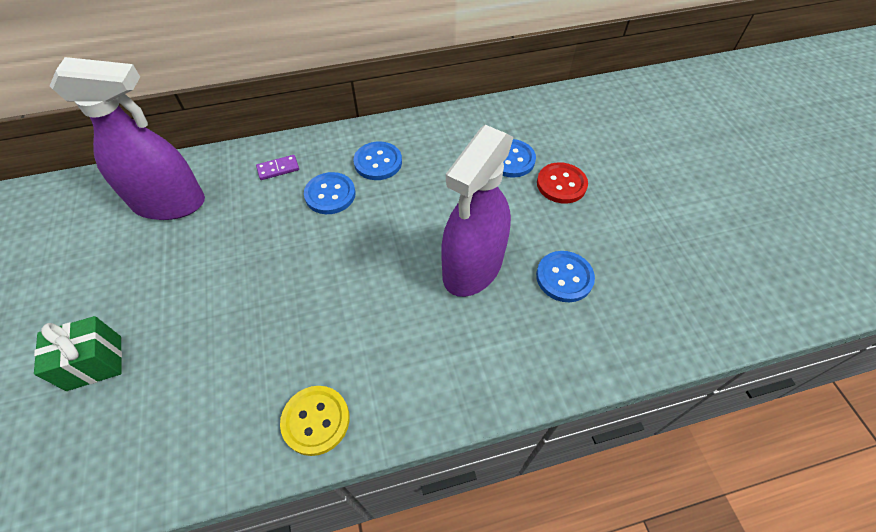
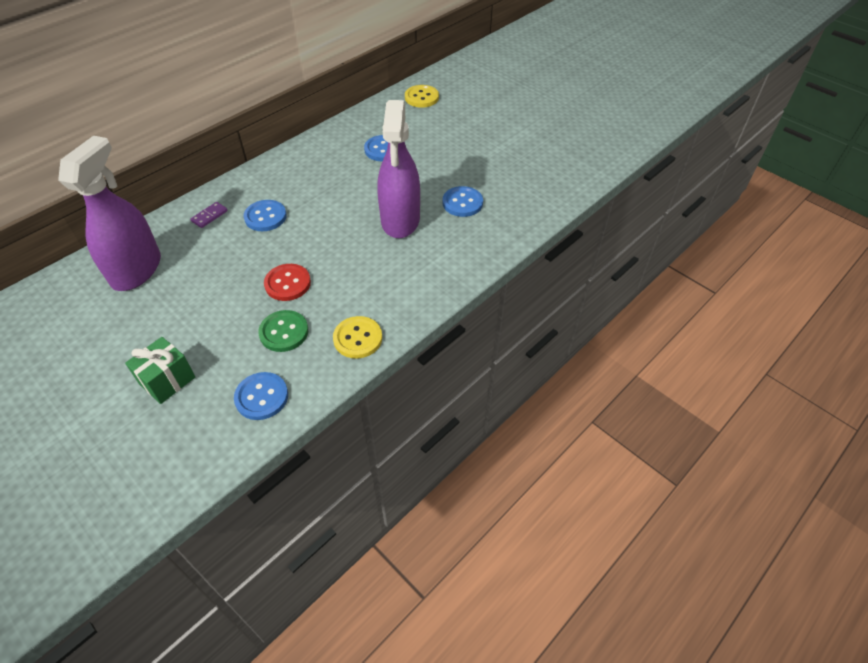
camera: 30 degrees left, 5 degrees down
purple spray bottle [50,57,205,220] -> purple spray bottle turned 45 degrees counterclockwise [58,136,161,291]
blue button [353,141,402,180] -> blue button moved to [234,372,288,420]
red button [537,162,588,204] -> red button moved to [264,264,311,301]
none -> green button [258,310,308,352]
none -> yellow button [405,85,439,108]

